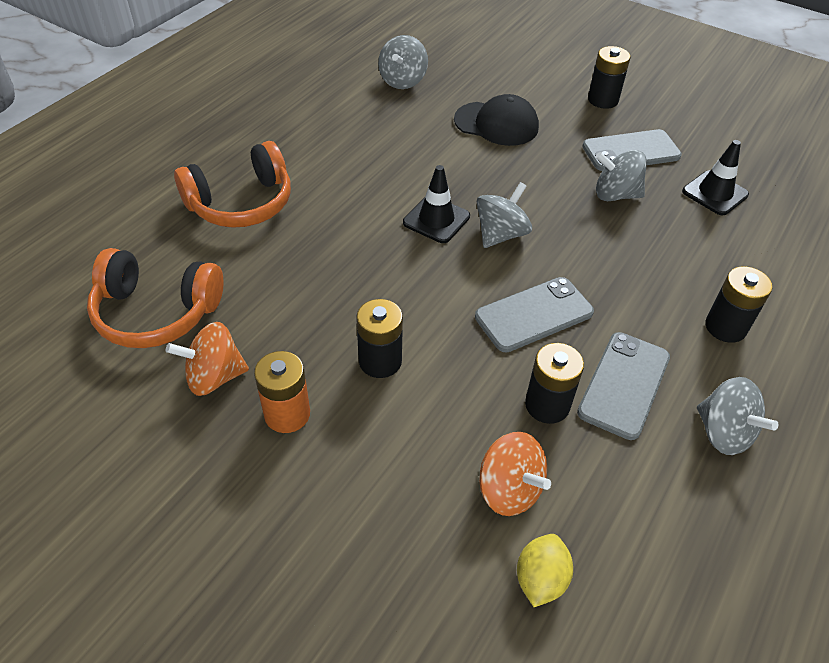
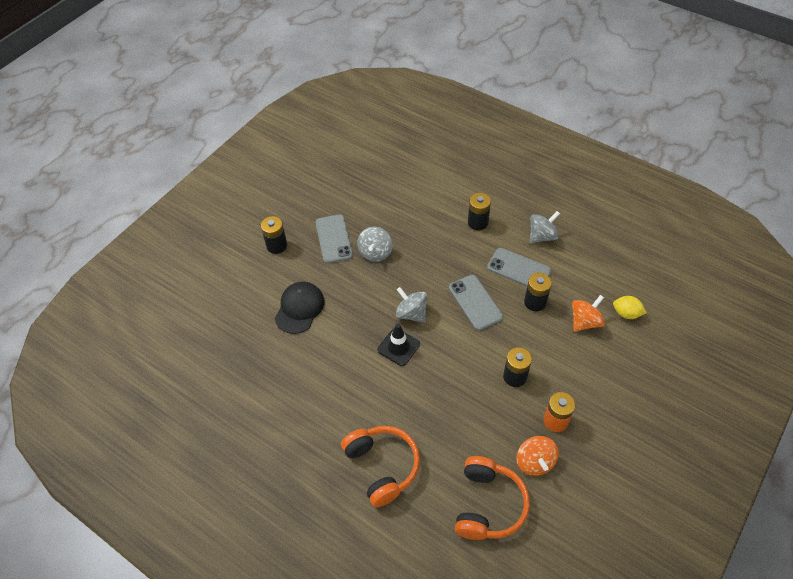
camera: 85 degrees left, 5 degrees up
grey spinning top [378,35,428,89] -> none
black traffic cone [682,140,749,215] -> none

